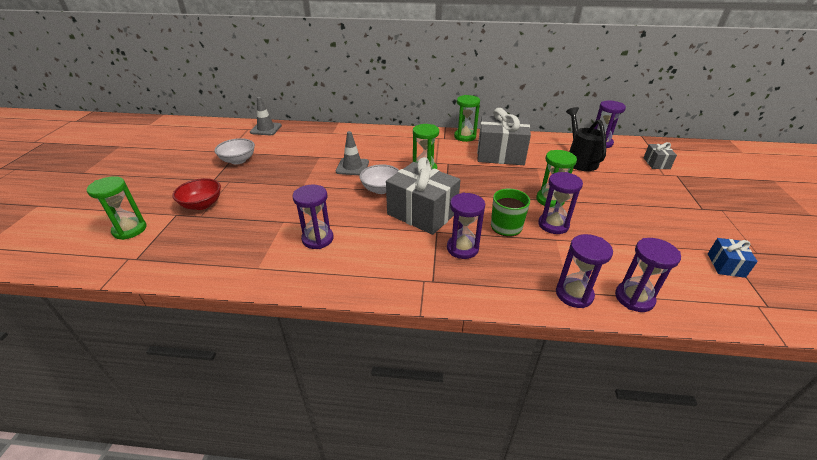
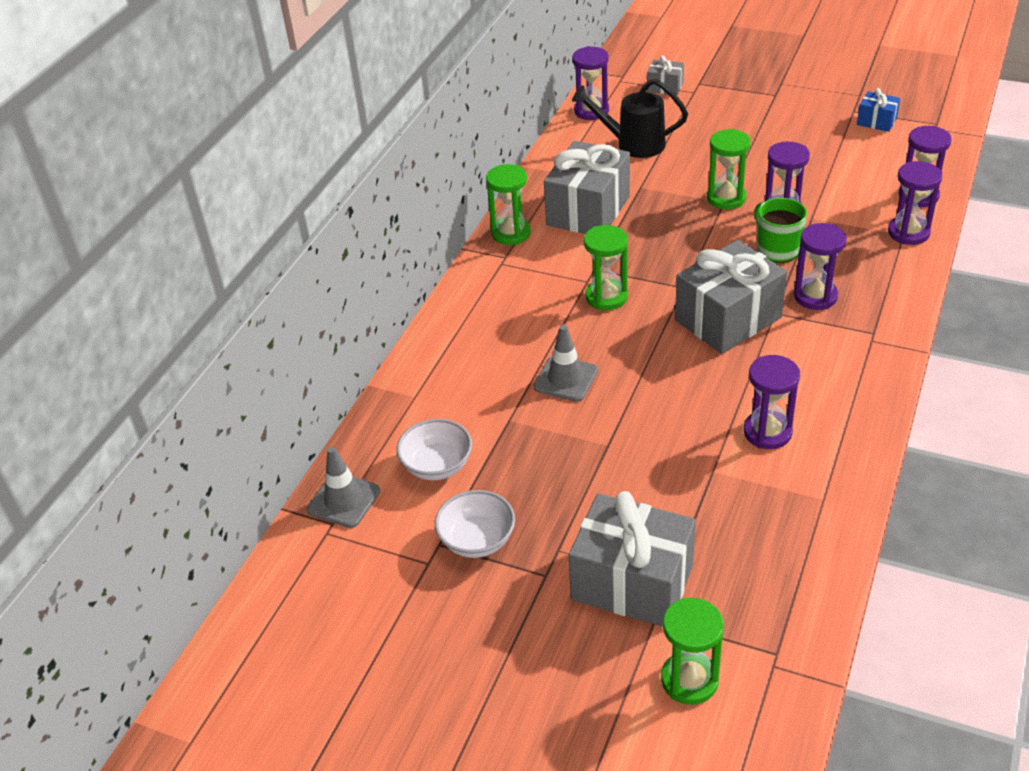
camera: 70 degrees left, 5 degrees up
red bowl [172,178,221,210] -> grey gift [569,491,696,627]
white bowl [359,164,399,194] -> white bowl moved to [396,419,472,480]

